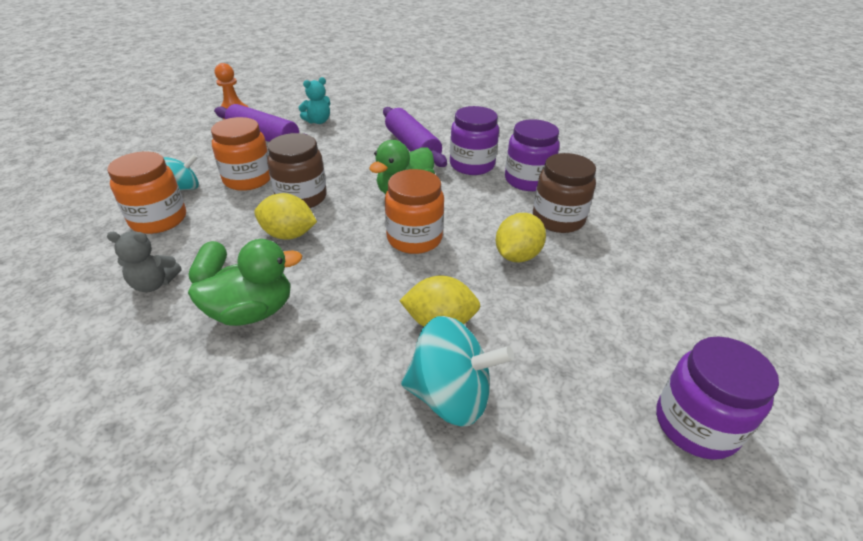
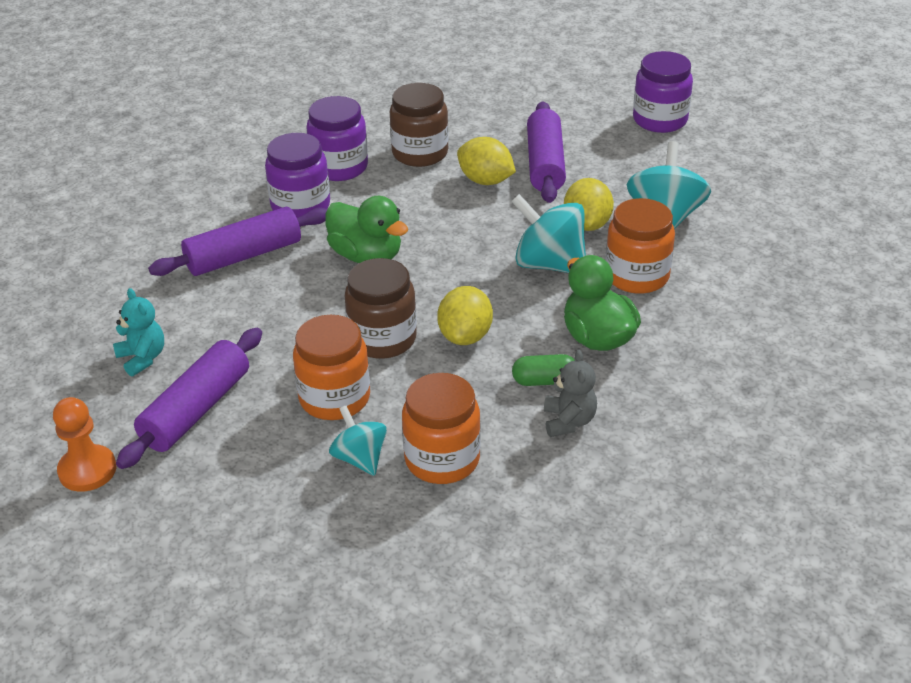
camera: 90 degrees left, 0 degrees up
orange jar [385,169,444,254] -> orange jar moved to [605,198,675,294]
none -> turquoise spinning top [511,194,586,273]
none -> purple rolling pin [527,101,566,203]

